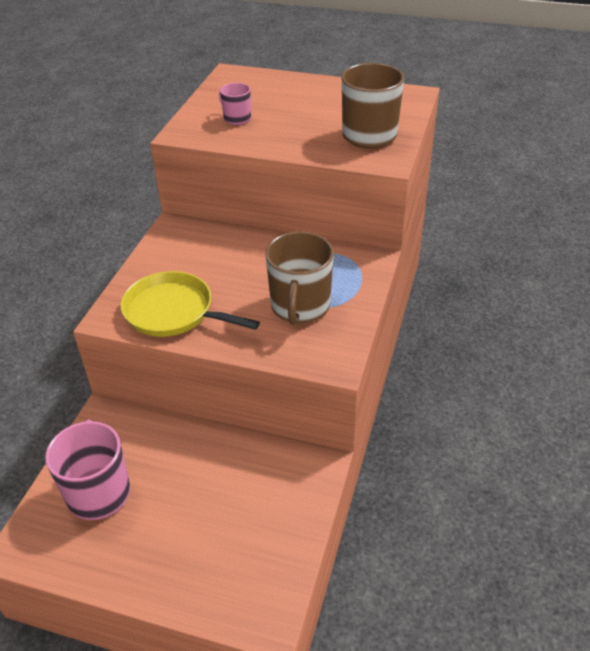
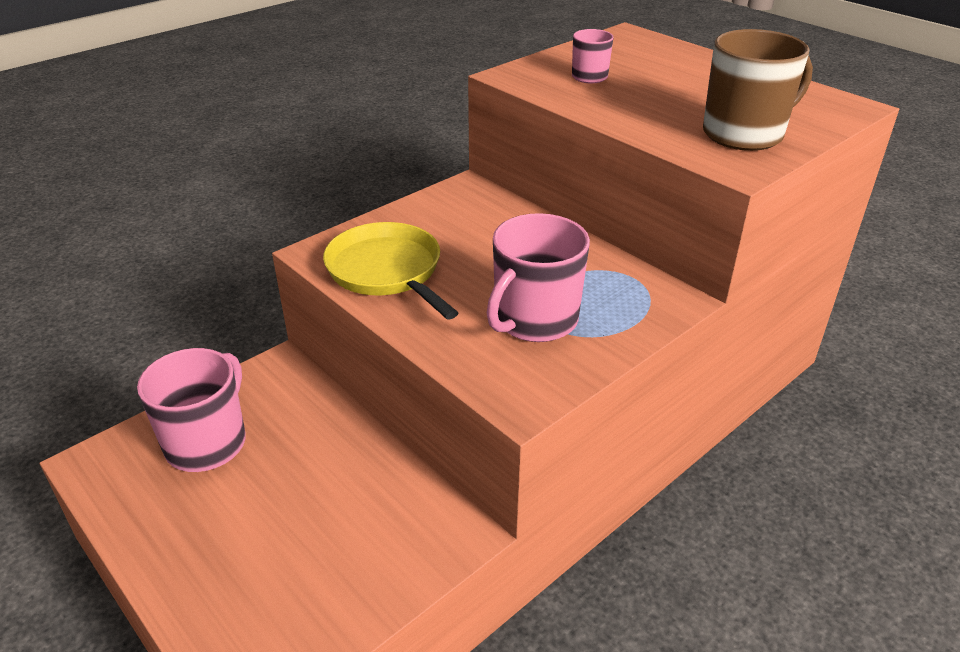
camera: 30 degrees right, 5 degrees down
brown mug [265,232,334,325] -> pink mug [487,213,590,342]

